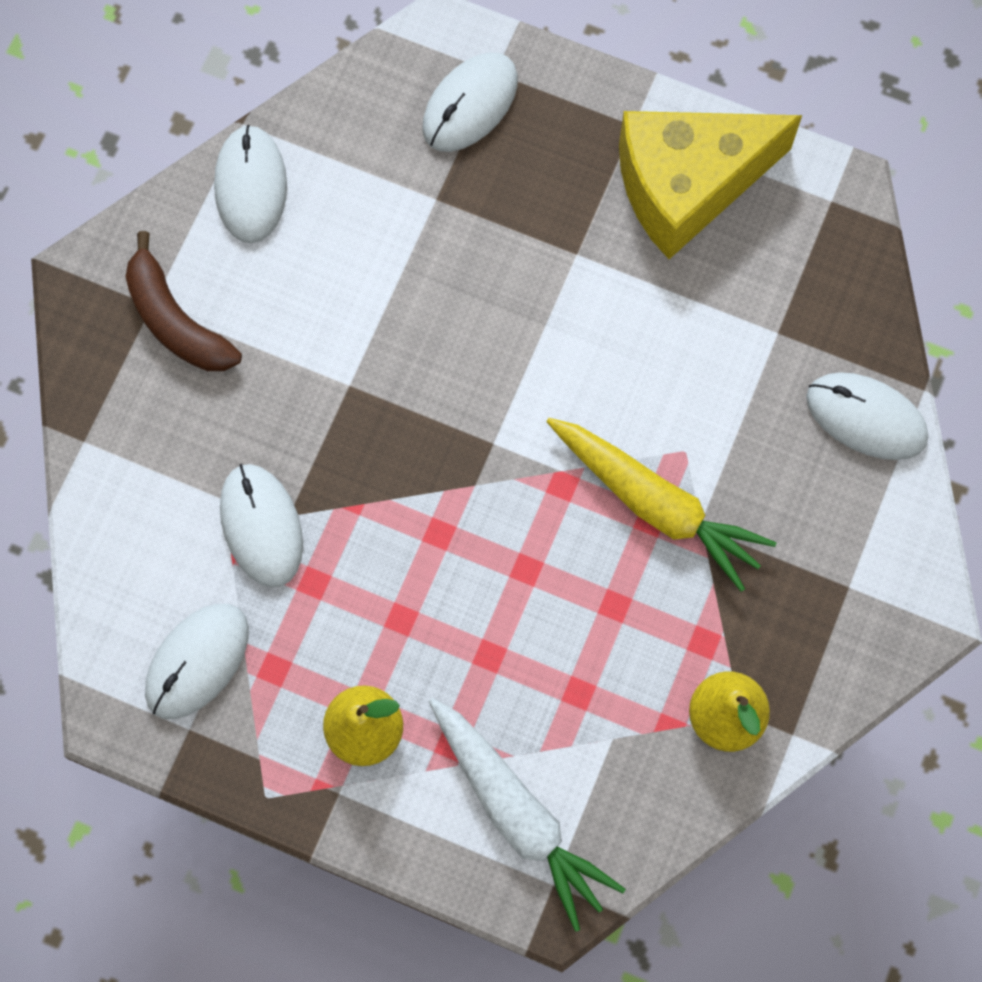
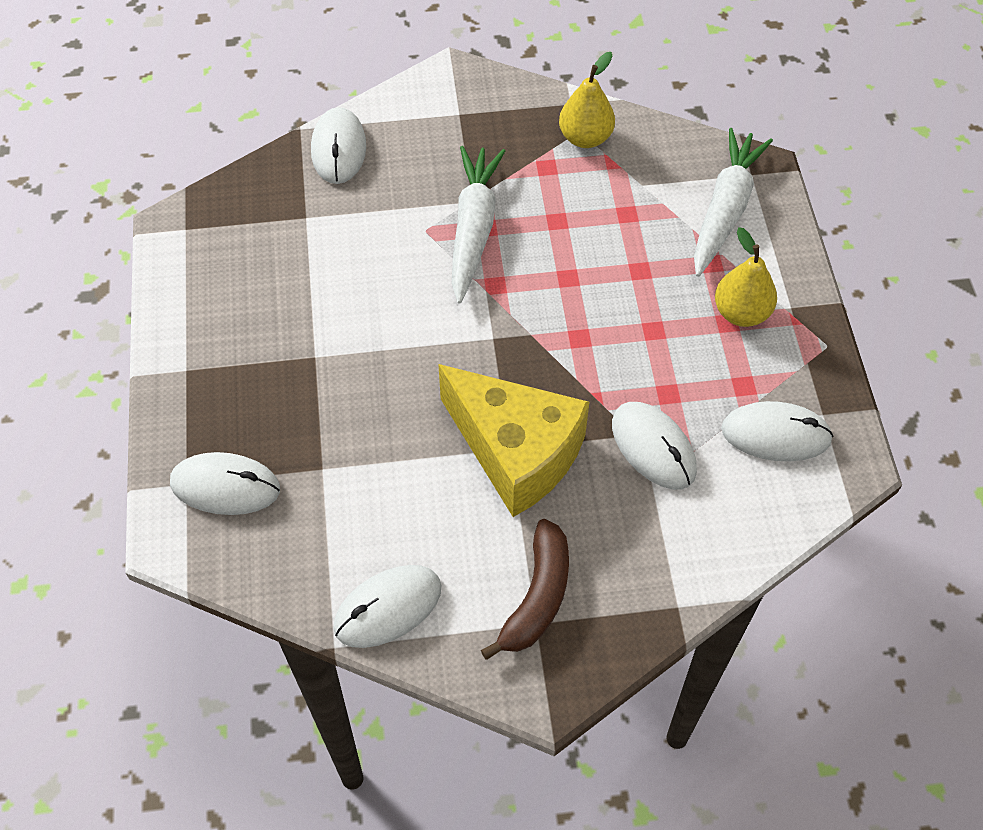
camera: 120 degrees left, 15 degrees down
white mouse [220,464,303,588] -> white mouse turned 75 degrees counterclockwise [612,402,697,489]
yellow carrot [546,418,776,592] -> white carrot [452,146,505,304]
yellow cheese [619,111,802,259] -> yellow cheese moved to [438,364,590,517]

